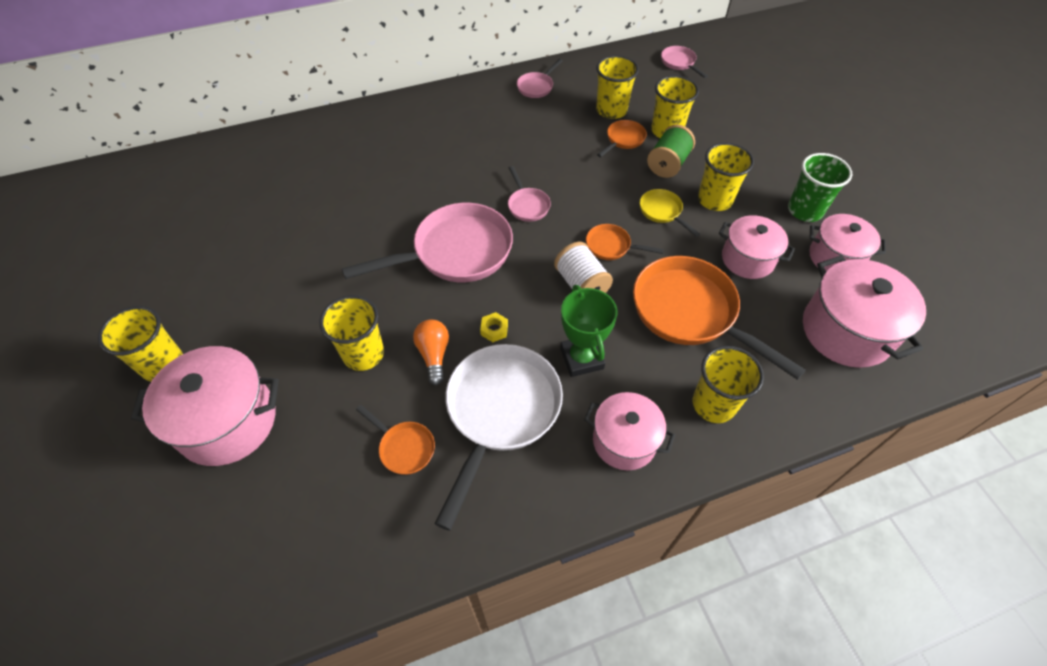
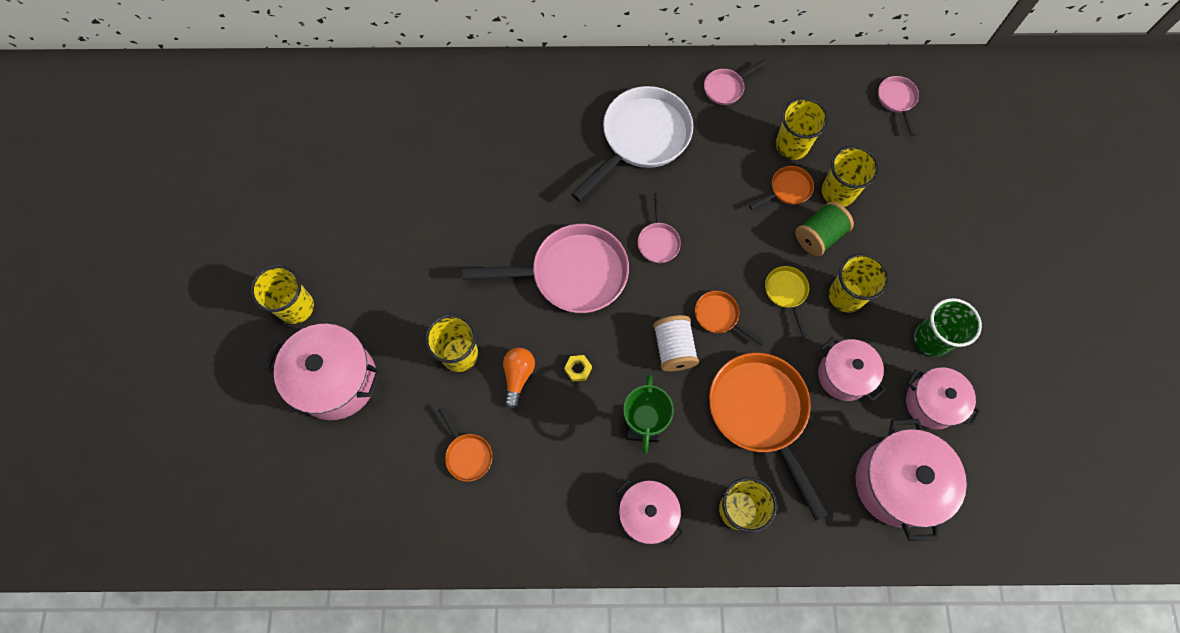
camera: 20 degrees right, 15 degrees up
white pan [435,344,563,531] -> white pan moved to [571,86,693,202]

